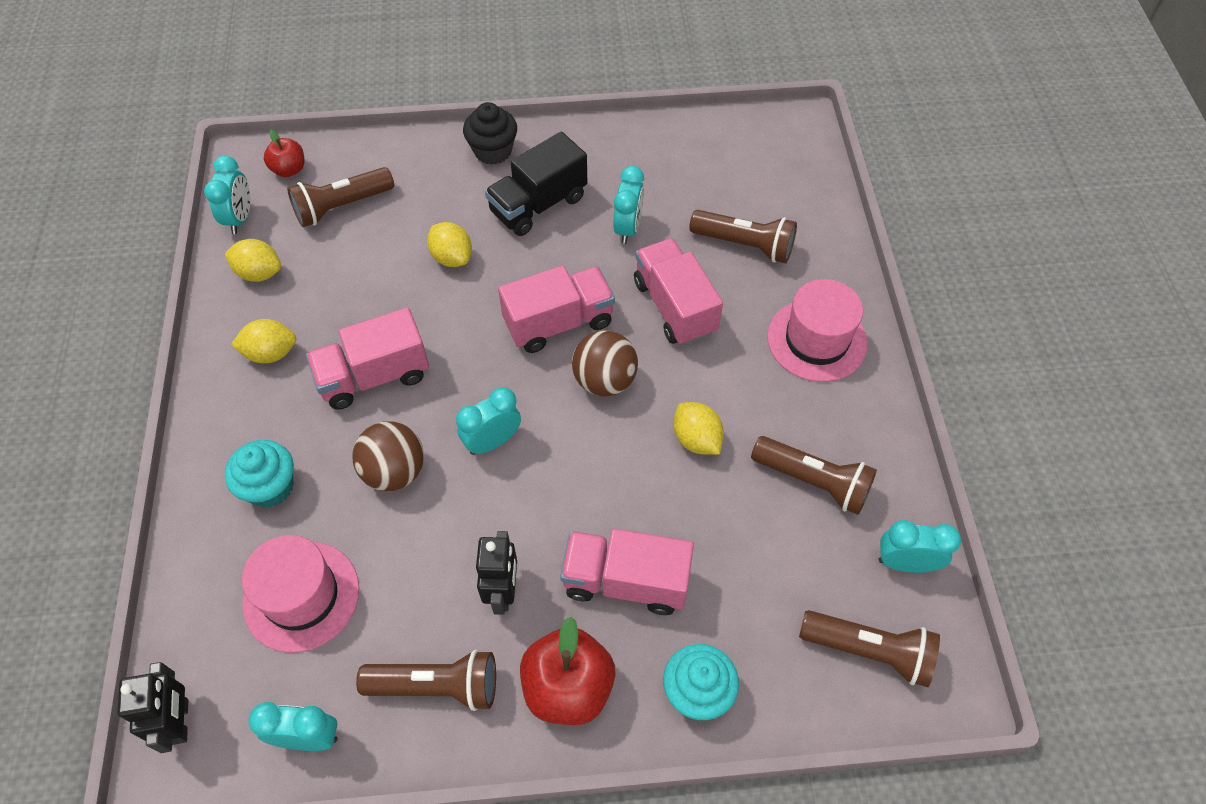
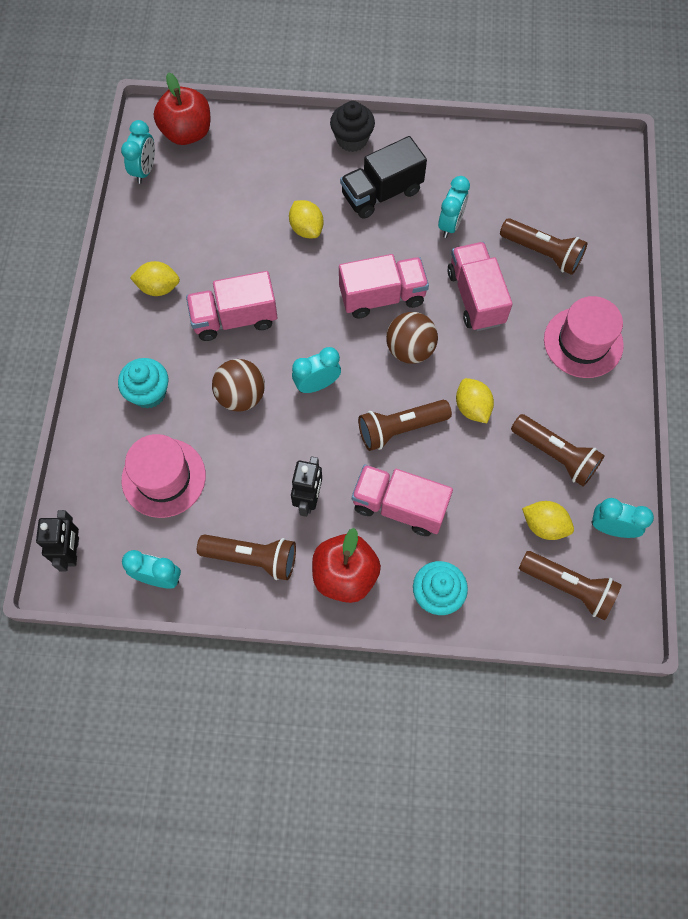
camera: 10 degrees right, 10 degrees up
yellow lemon [225,239,281,282] -> yellow lemon moved to [522,501,574,540]
red apple [264,130,305,177] -> red apple [154,72,211,145], size x1.75
brown flashlight [287,167,394,227] -> brown flashlight moved to [358,400,452,451]

